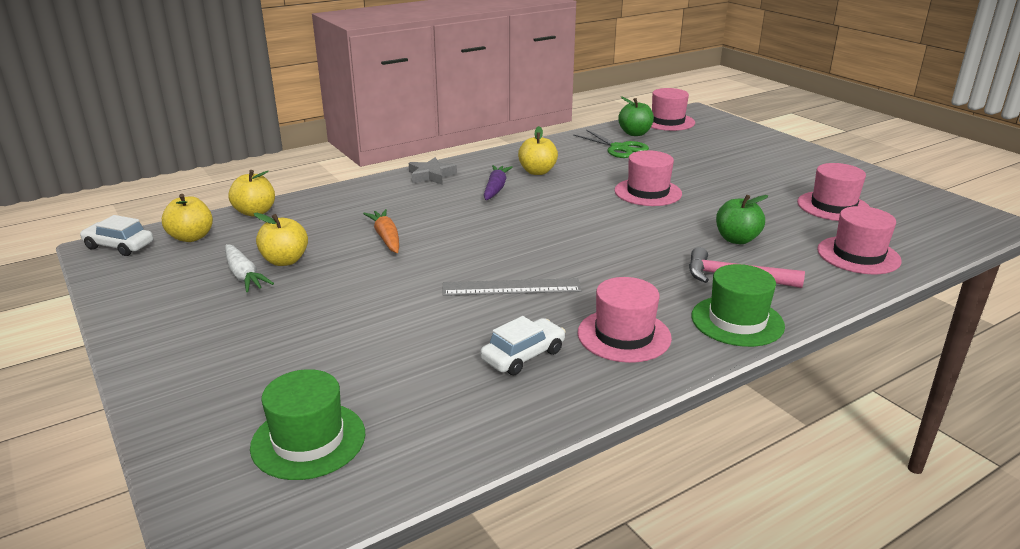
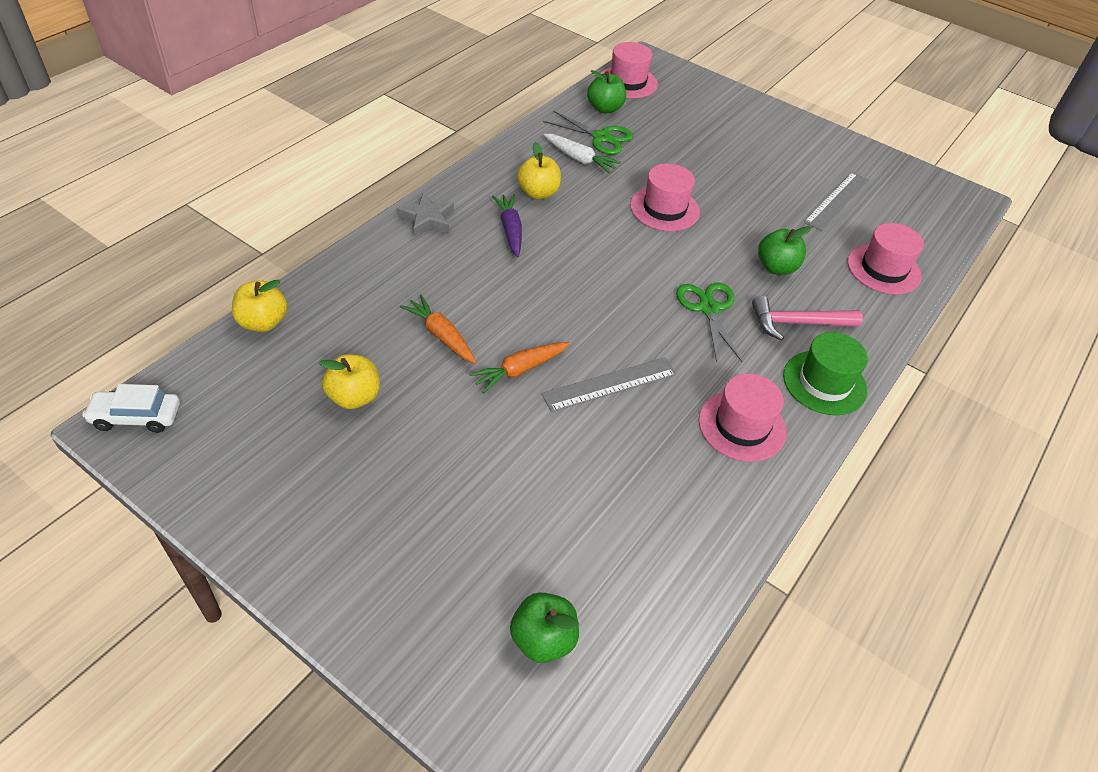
camera: 25 degrees left, 20 degrees up
yellow apple [162,194,213,242] -> none
white carrot [225,244,274,292] -> white carrot moved to [544,134,621,173]
green hat [250,369,365,480] -> green apple [510,592,579,663]
white car [480,316,566,375] -> none
pink hat [797,163,870,221] -> grey ruler [804,172,869,231]
none -> orange carrot [469,342,570,394]
none -> green scissors [676,283,742,363]

